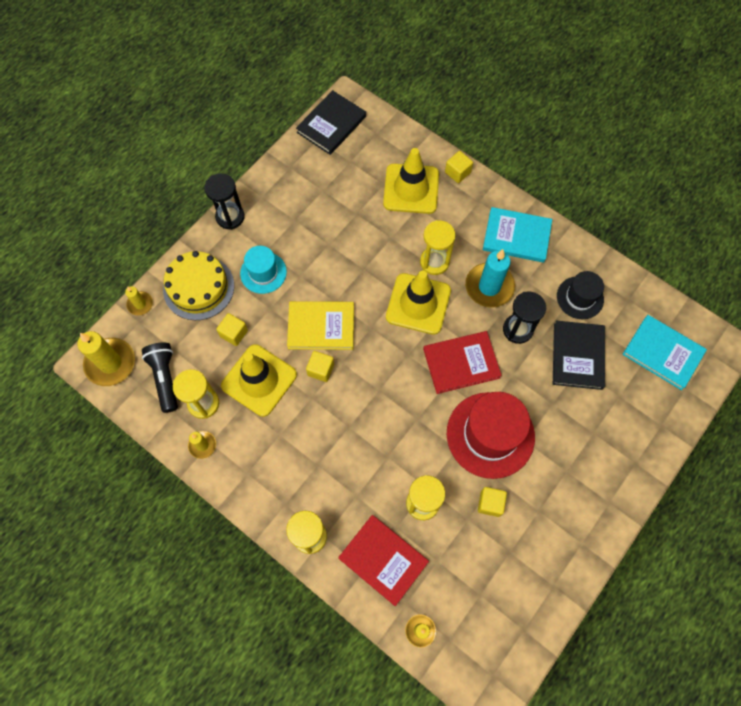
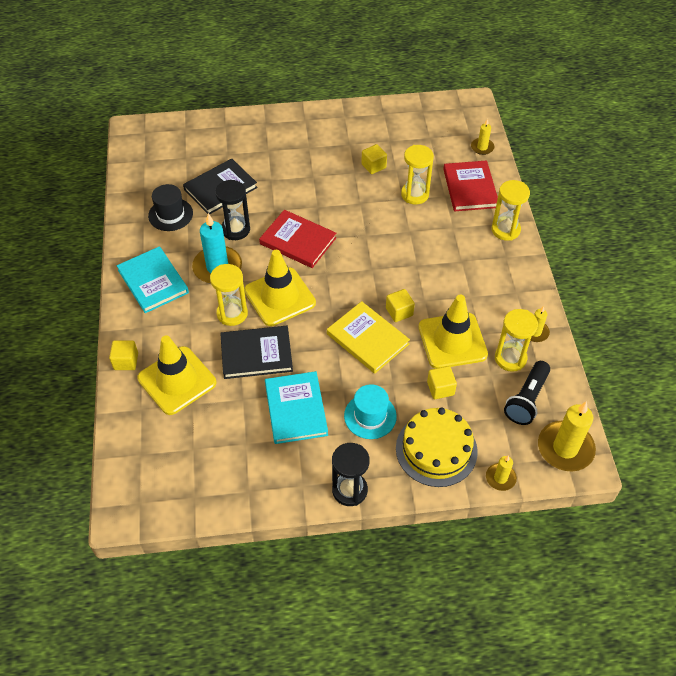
camera: 135 degrees left, 15 degrees down
black book [296,90,366,155] -> black book moved to [220,326,293,379]
red hat [447,392,535,479] -> none
turquoise book [622,315,707,390] -> turquoise book moved to [265,371,328,444]

